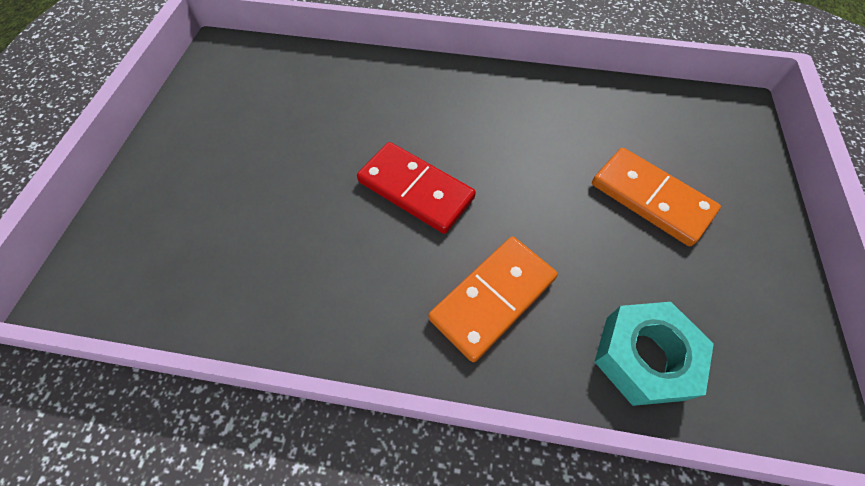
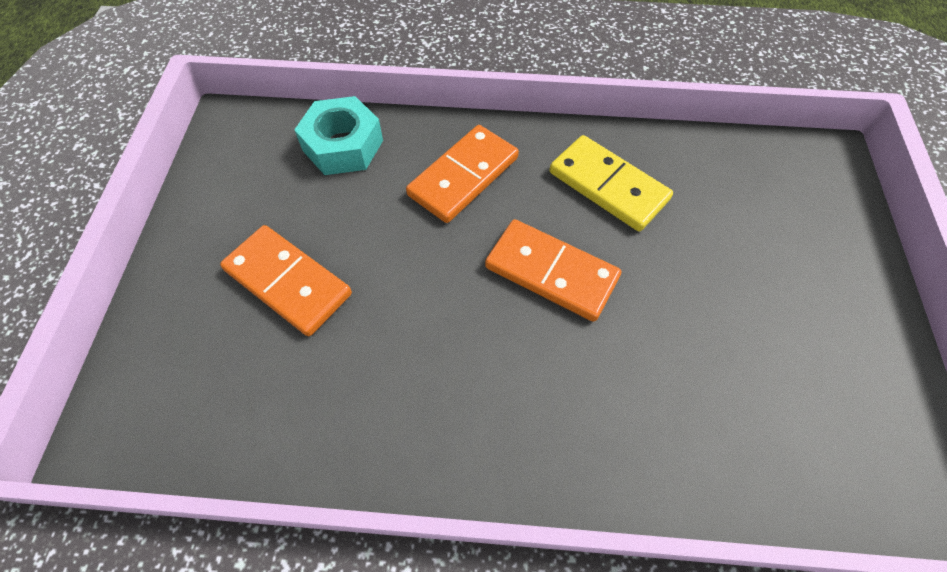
camera: 175 degrees right, 0 degrees up
red domino [357,142,476,234] -> orange domino [485,219,621,322]
none -> yellow domino [550,135,673,232]

